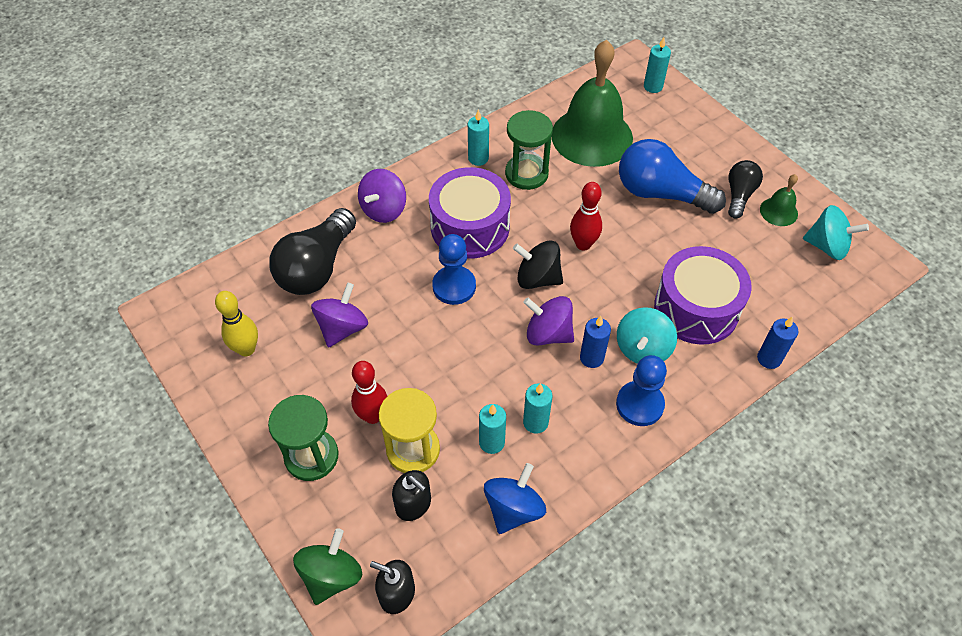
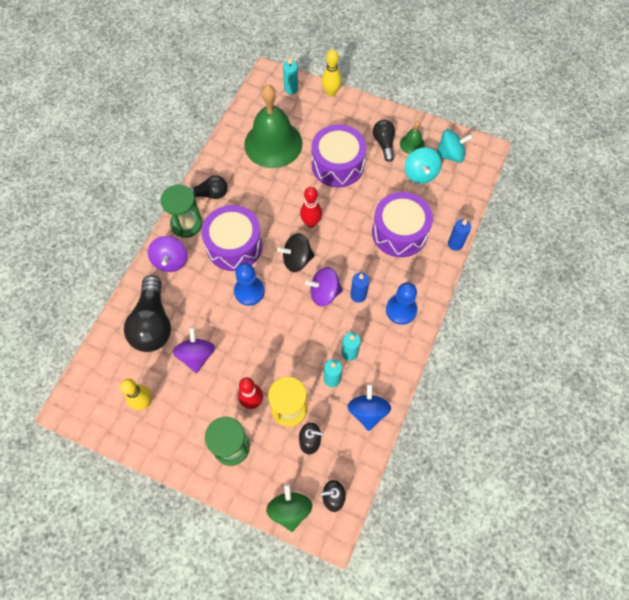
camera: 30 degrees left, 10 degrees up
turquoise candle [468,110,489,166] -> black light bulb [190,175,228,199]
green hourglass [505,110,553,190] -> green hourglass moved to [160,184,202,238]
turquoise spinning top [617,307,677,364] -> turquoise spinning top moved to [405,147,441,184]
blue light bulb [619,139,726,214] -> purple drum [311,124,367,187]
none -> yellow bowling pin [322,49,342,96]

